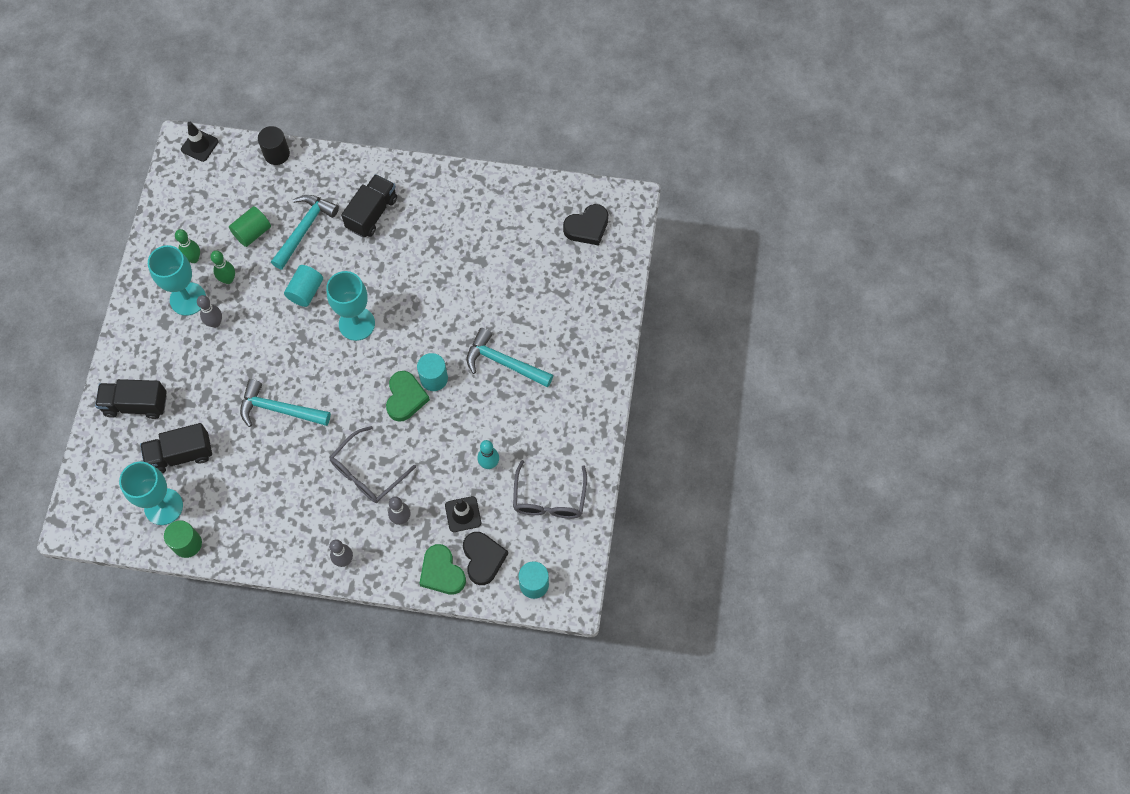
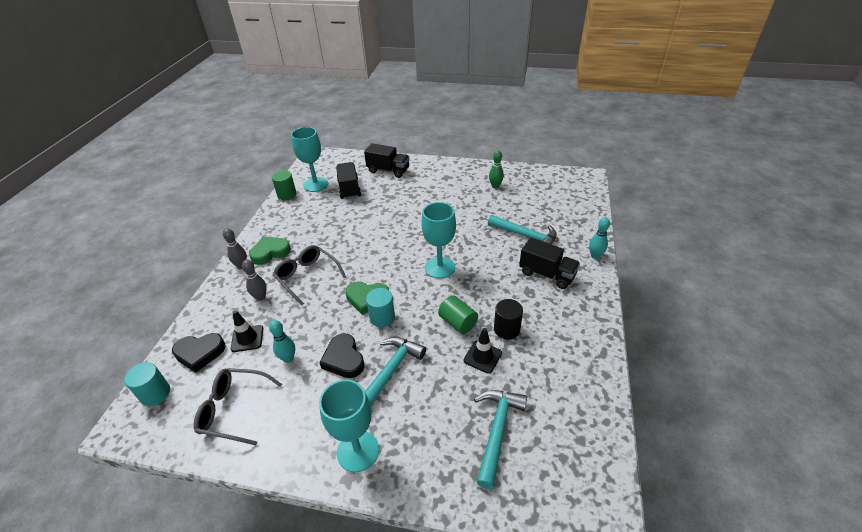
camera: 95 degrees right, 25 degrees down
black truck [95,379,167,419] -> black truck turned 105 degrees clockwise [364,143,410,178]
turquoise goblet [148,245,206,316] -> turquoise goblet moved to [319,379,379,472]
black traffic cone [181,122,218,162] -> black traffic cone moved to [464,328,502,374]
grey bowling pin [197,295,222,328] -> none
green bowling pin [210,251,235,284] -> none
green cylinder [229,206,271,247] -> green cylinder moved to [438,295,478,334]
turquoise hammer [240,379,331,427] -> turquoise hammer moved to [474,390,527,489]
black cylinder [258,126,290,165] -> black cylinder moved to [494,299,523,340]
turquoise cylinder [284,265,323,307] -> none
green heart [419,544,466,595] -> green heart moved to [249,236,291,265]
black heart [563,204,608,246] -> black heart moved to [319,333,365,378]
none -> turquoise bowling pin [589,217,610,259]

